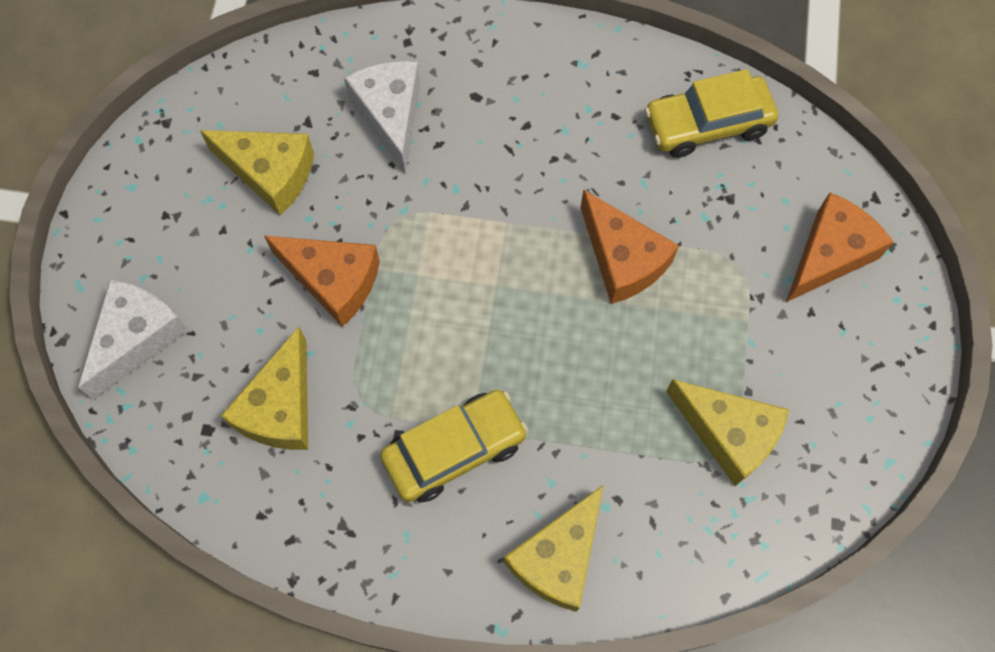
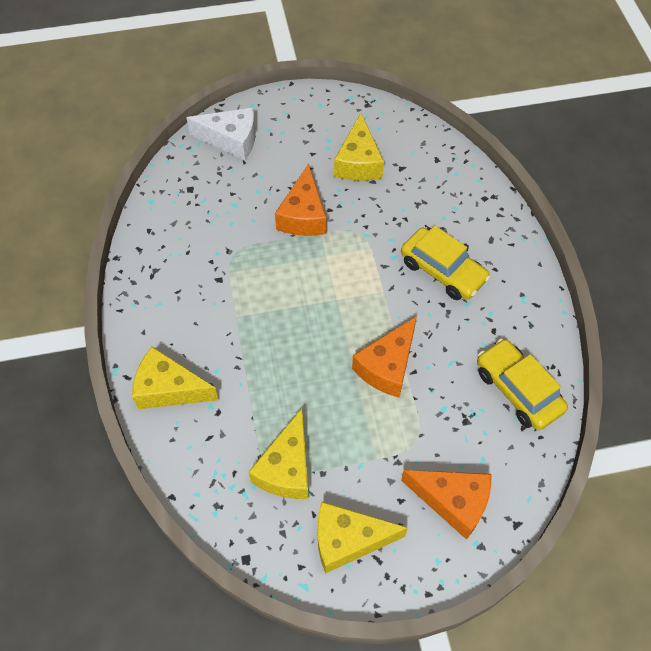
camera: 70 degrees right, 10 degrees down
yellow cheese [221,327,308,450] -> yellow cheese moved to [317,501,408,574]
white cheese [344,61,420,173] -> none
yellow car [380,390,528,503] -> yellow car moved to [401,226,491,300]

